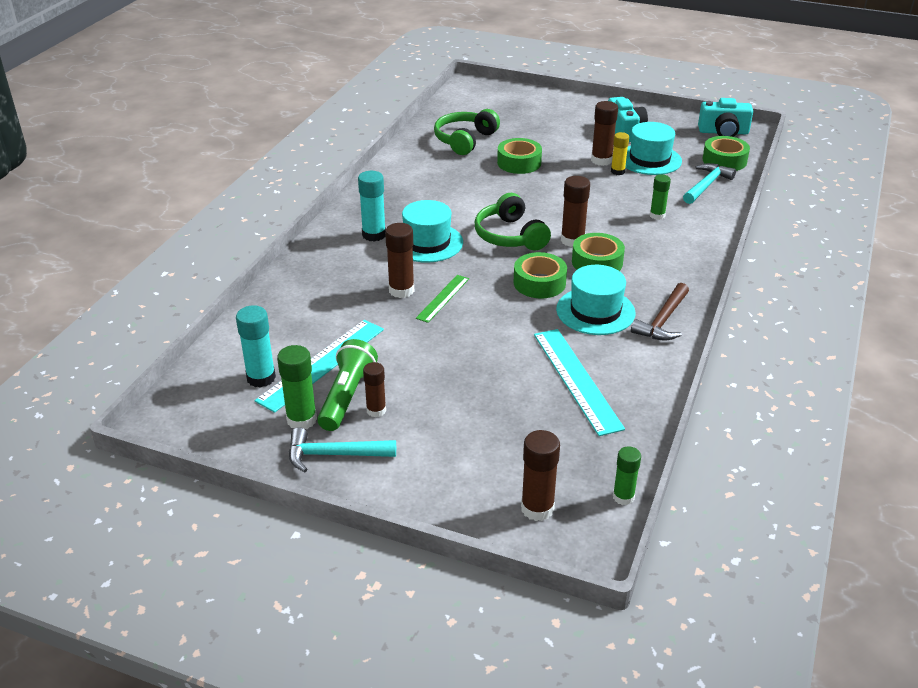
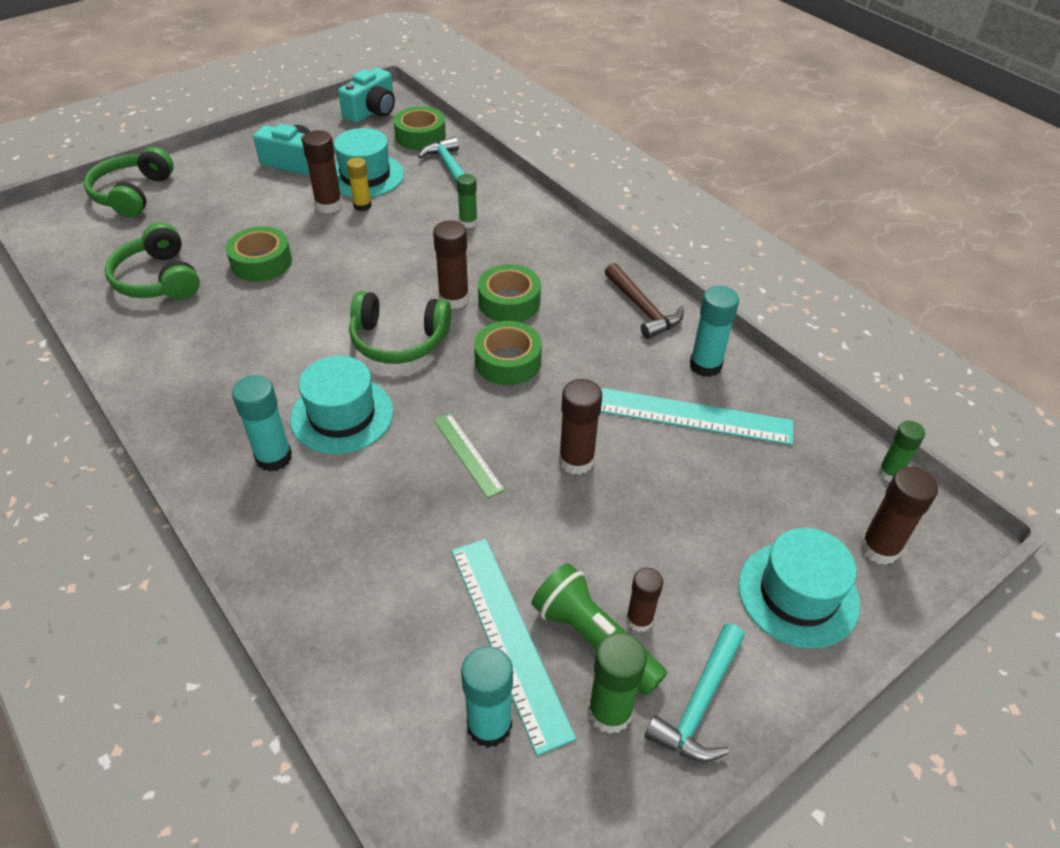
camera: 60 degrees left, 10 degrees up
brown glue stick [385,223,414,298] -> brown glue stick moved to [559,379,602,475]
turquoise hat [556,265,635,335] -> turquoise hat moved to [738,528,860,649]
none -> green headphones [84,147,174,218]
none -> turquoise glue stick [690,286,739,377]

